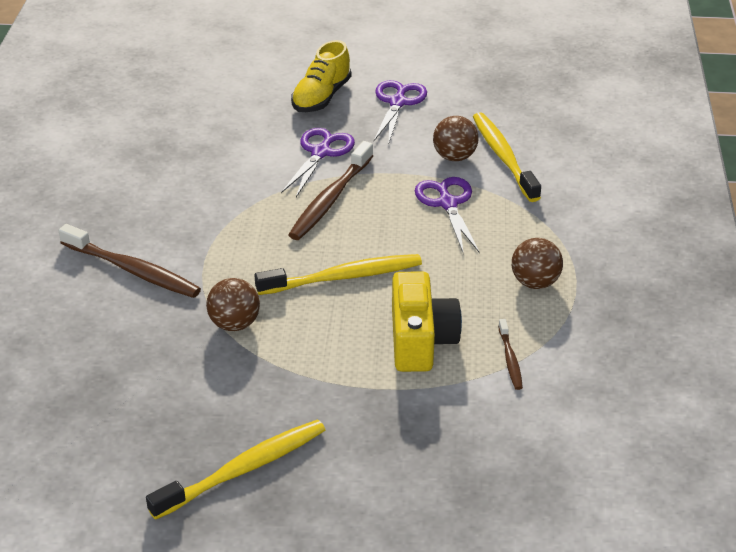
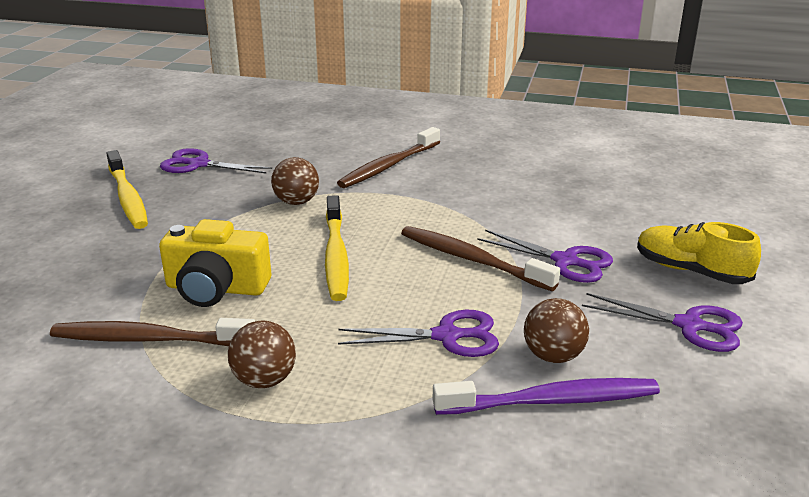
camera: 100 degrees right, 10 degrees down
yellow toothbrush [473,112,541,202] -> purple toothbrush [433,378,660,415]
brown toothbrush [498,319,523,390] -> brown toothbrush [50,318,255,346], size x1.97
none -> purple scissors [160,148,272,173]

